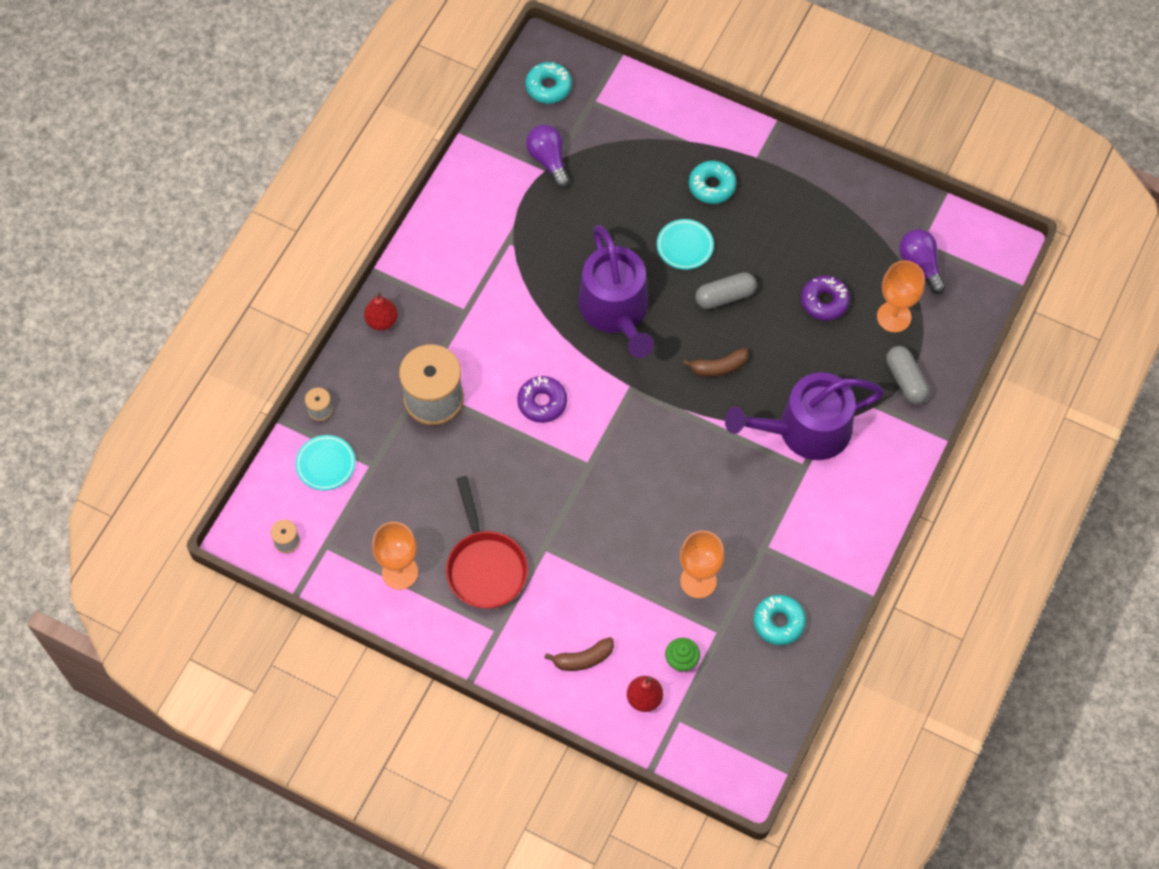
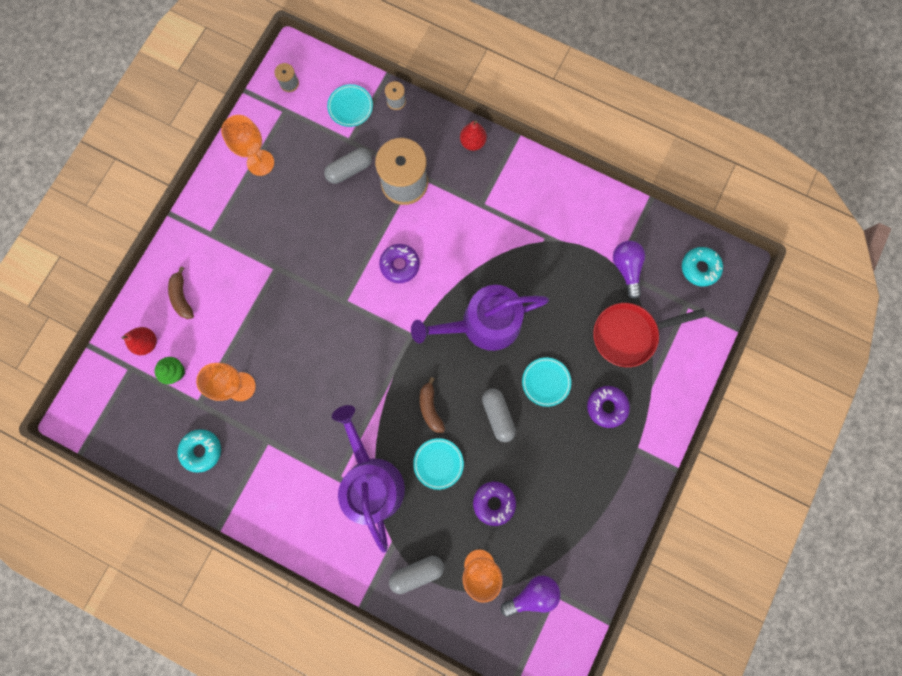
camera: 90 degrees right, 15 degrees up
red pan [446,476,528,609] -> red pan moved to [593,303,706,367]
purple light bulb [526,125,570,188] -> purple light bulb turned 75 degrees counterclockwise [613,241,645,299]
turquoise donut [689,161,736,204] -> purple donut [587,386,630,428]
none -> grey capsule [324,148,372,184]
none -> turquoise plate [413,438,464,490]

